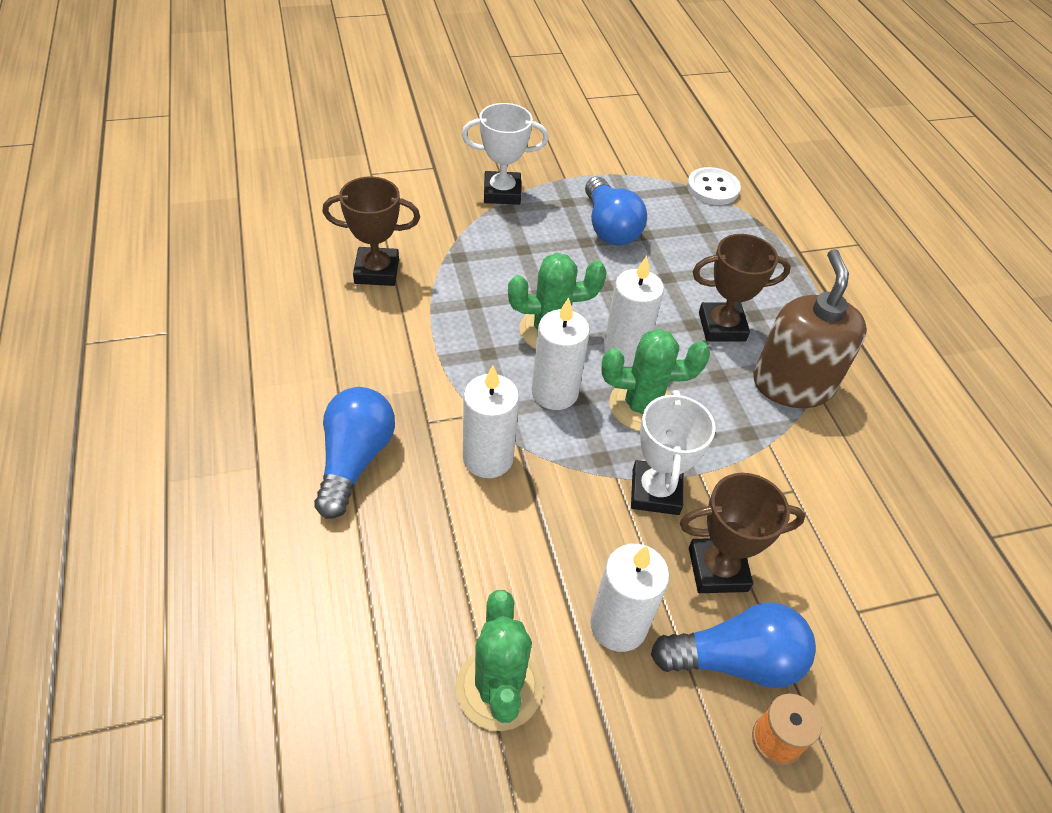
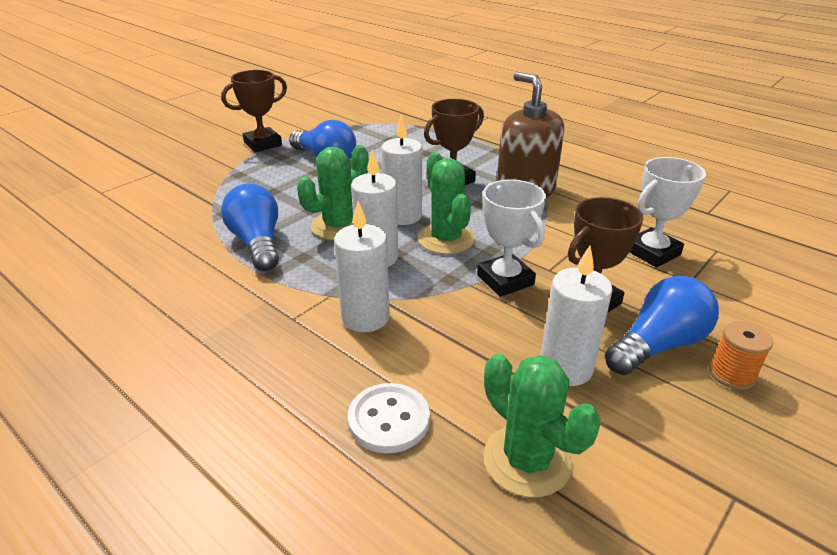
camera: 30 degrees left, 15 degrees down
blue light bulb [314,387,395,519] -> blue light bulb moved to [221,184,279,271]
brown trophy [323,177,420,286] -> brown trophy moved to [221,70,287,152]
white trophy [462,103,548,205] -> white trophy moved to [629,157,706,268]
green cactus [601,329,710,431] -> green cactus turned 75 degrees counterclockwise [418,152,475,254]
white button [687,167,741,205] -> white button moved to [348,383,430,453]

